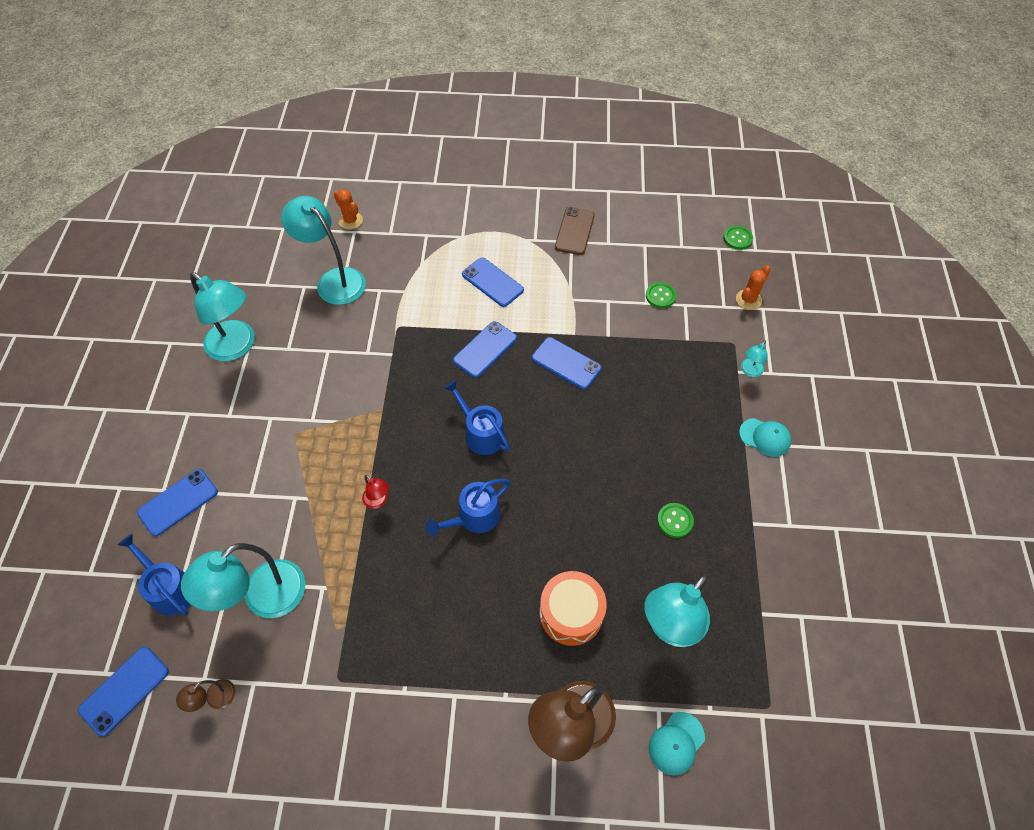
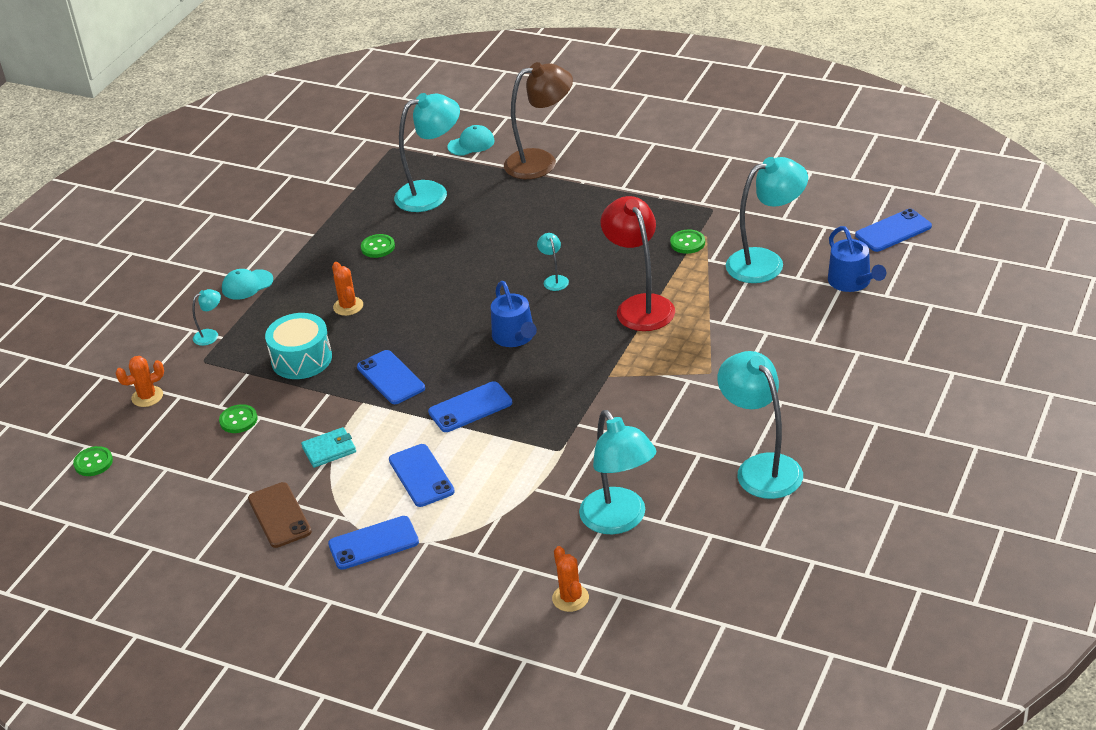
camera: 155 degrees left, 20 degrees down
blue phone [137,469,218,536] -> blue phone moved to [328,516,419,570]
brown lamp [176,679,235,712] -> none
red lamp [362,475,389,509] -> red lamp [601,196,675,331], size x2.25
blue watering can [426,479,510,536] -> turquoise lamp [537,233,569,291]
orange drum [540,571,607,646] -> none
brown phone [555,207,595,255] -> brown phone turned 60 degrees counterclockwise [248,482,312,548]
turquoise cap [739,418,791,457] -> turquoise cap turned 75 degrees counterclockwise [222,269,273,300]
none -> turquoise drum [265,313,332,379]
none -> turquoise wallet [301,427,356,468]
none -> orange cactus [332,262,363,316]
none -> green button [670,229,705,254]

